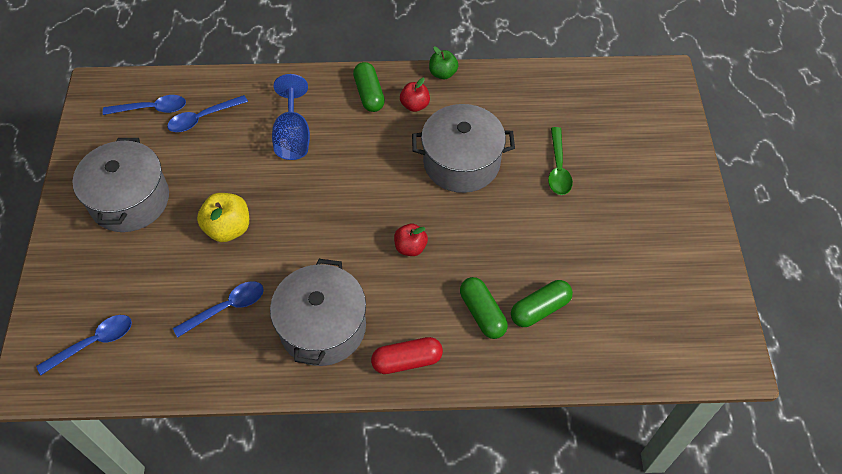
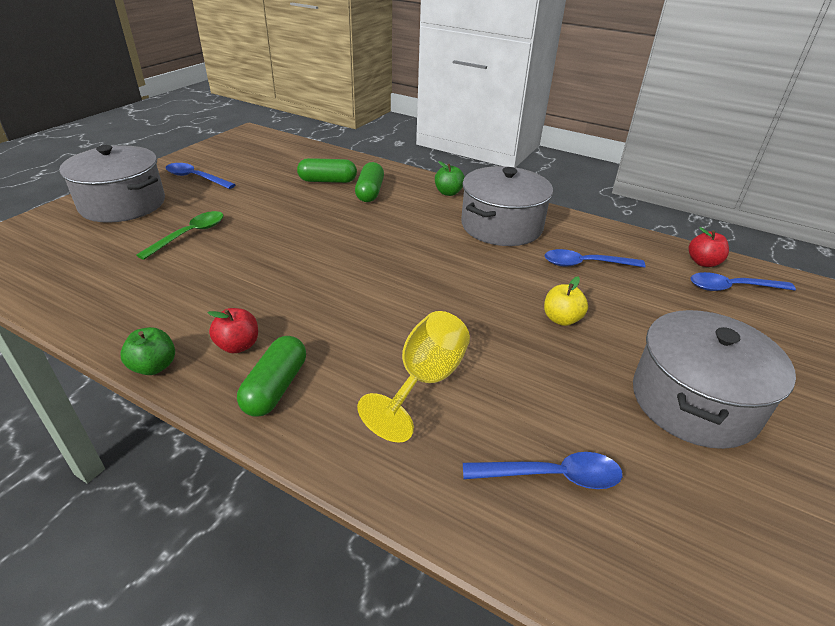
camera: 150 degrees left, 20 degrees down
blue spoon [103,95,186,115] -> blue spoon moved to [166,163,236,189]
yellow apple [197,193,249,242] -> yellow apple [544,276,588,326], size x0.66
blue goblet [272,74,310,160] -> yellow goblet [357,311,470,443]
red capsule [371,337,443,374] -> green apple [435,161,465,196]
red apple [394,224,428,256] -> red apple moved to [688,227,729,267]
grey pot [412,104,515,193] -> grey pot moved to [59,145,165,223]

